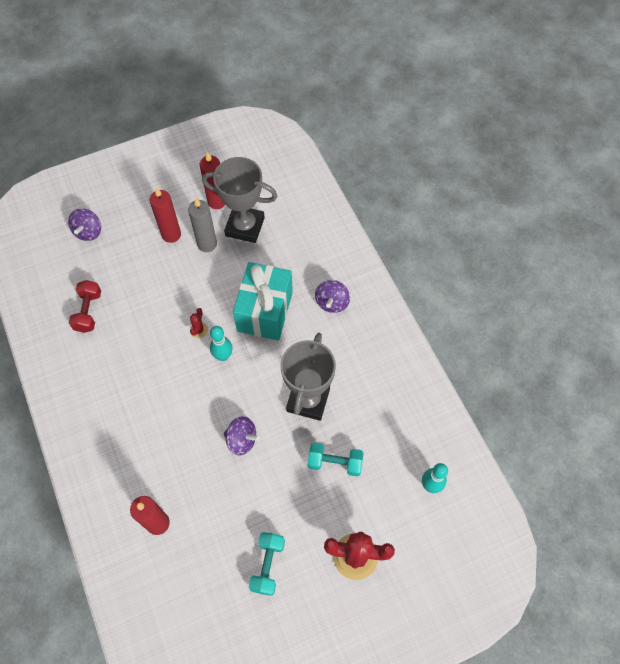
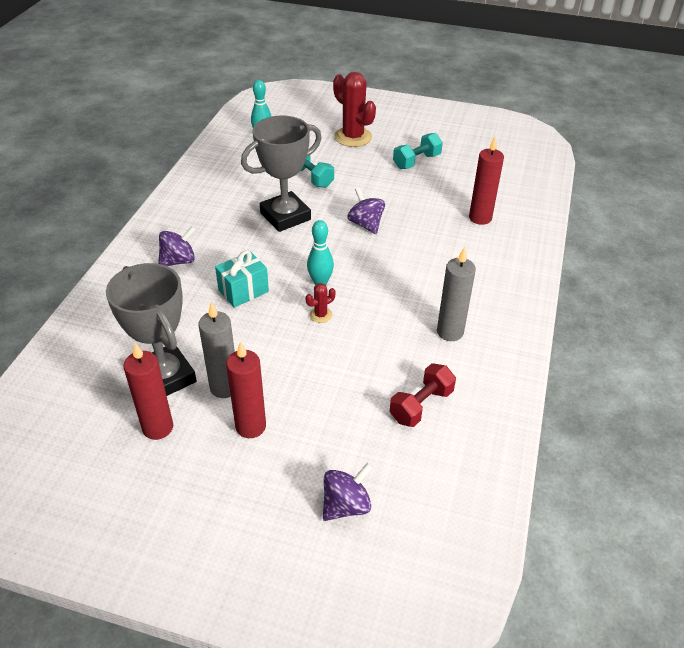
camera: 140 degrees left, 20 degrees down
turquoise gift [233,262,293,341] -> turquoise gift [215,250,269,308], size x0.58
none -> grey candle [437,247,476,341]

